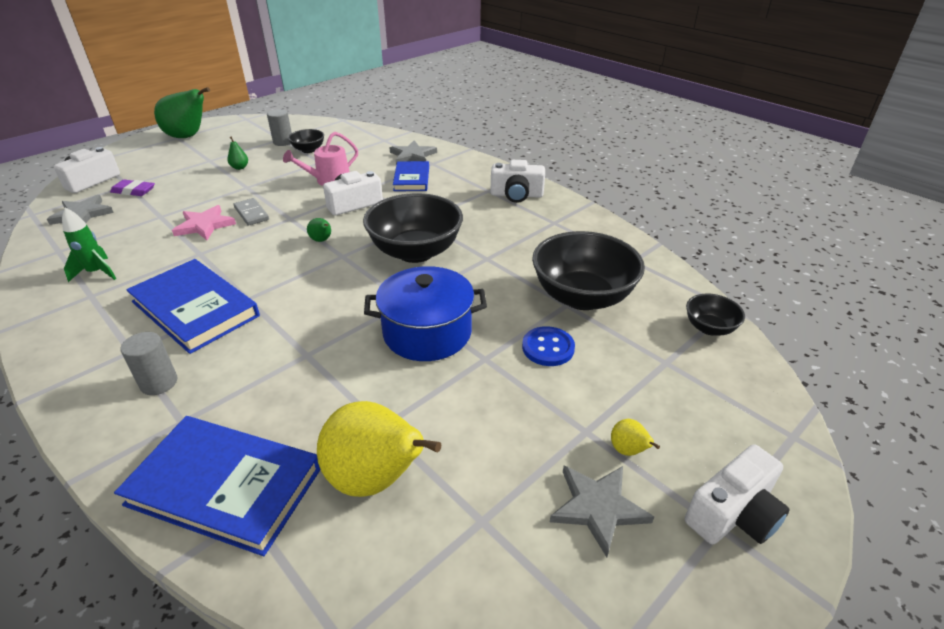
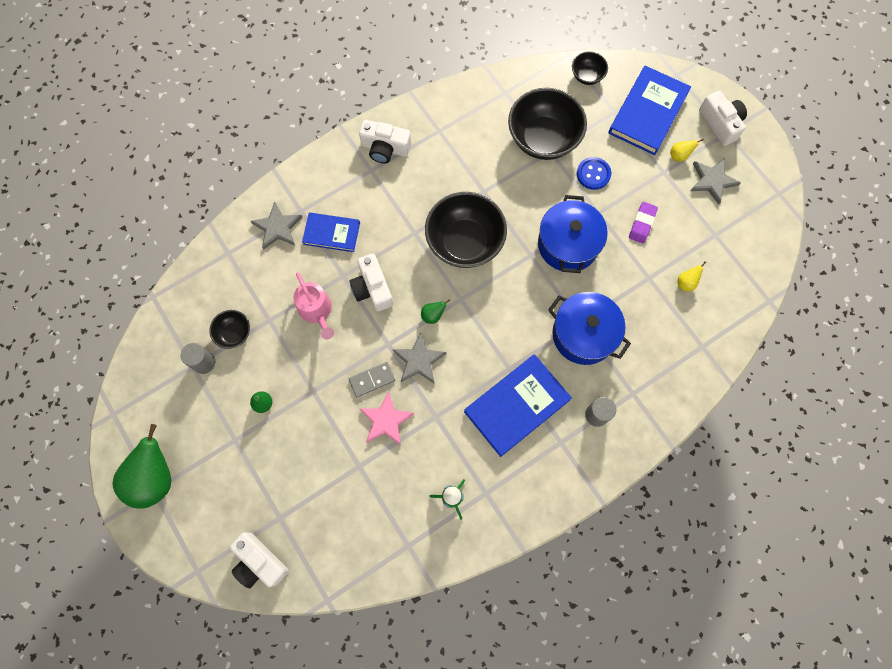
camera: 80 degrees left, 35 degrees up
grey star [47,195,114,225] -> grey star moved to [392,332,446,383]
purple eraser [110,180,155,196] -> purple eraser moved to [629,202,658,244]
blue book [114,416,321,556] -> blue book moved to [608,66,691,155]
yellow pear [317,401,441,497] -> yellow pear [678,261,706,292], size x0.42
white camera [491,160,545,203] -> white camera turned 90 degrees clockwise [359,120,411,163]
none -> blue pot [548,292,631,365]

